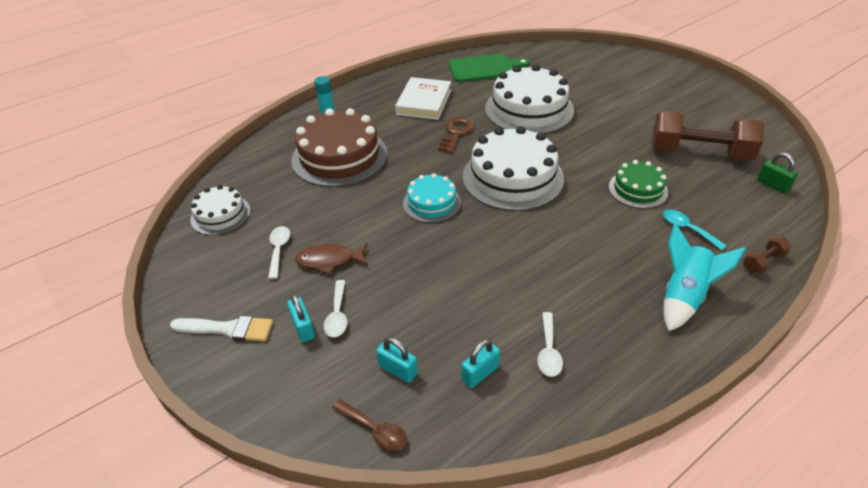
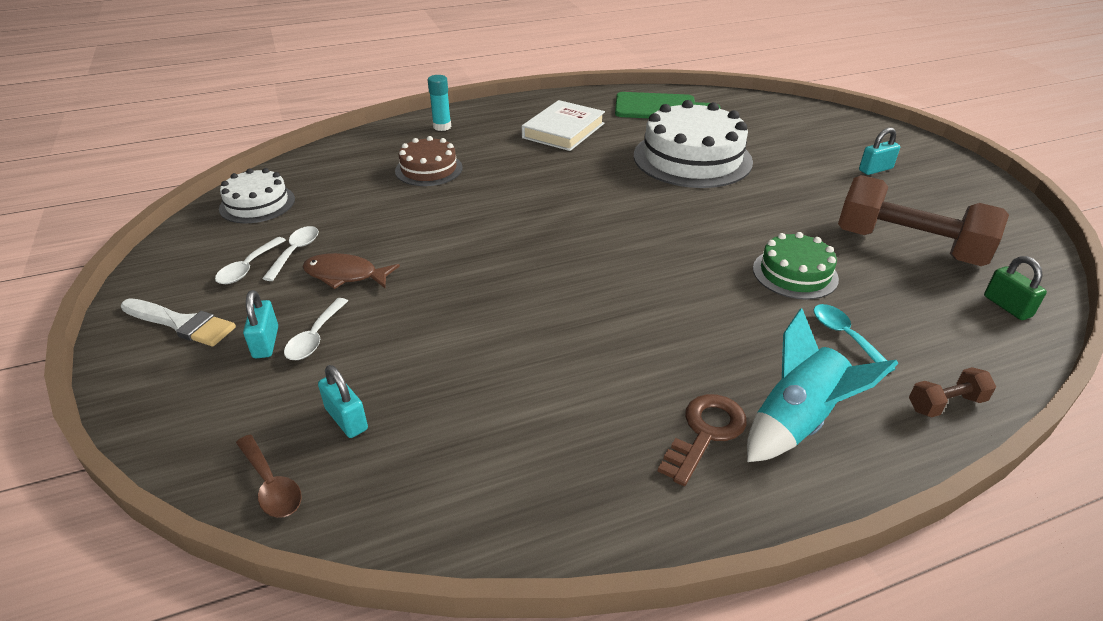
camera: 15 degrees right, 5 degrees down
brown cake [292,108,388,187] -> brown cake [395,136,463,186], size x0.55
turquoise cake [403,173,461,223] -> none
brown key [439,117,474,153] -> brown key moved to [658,394,747,486]
turquoise padlock [461,339,500,388] -> turquoise padlock moved to [859,128,900,175]
white cake [463,126,564,211] -> none
white spoon [537,312,563,377] -> white spoon moved to [215,237,286,284]

